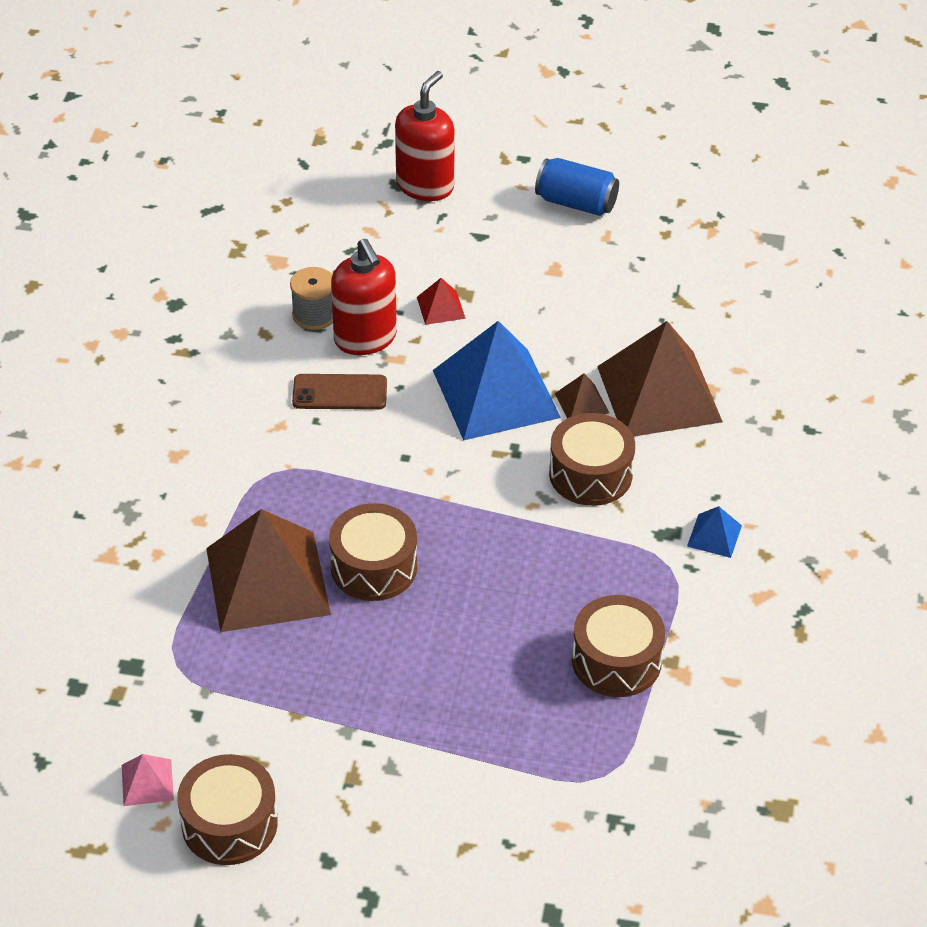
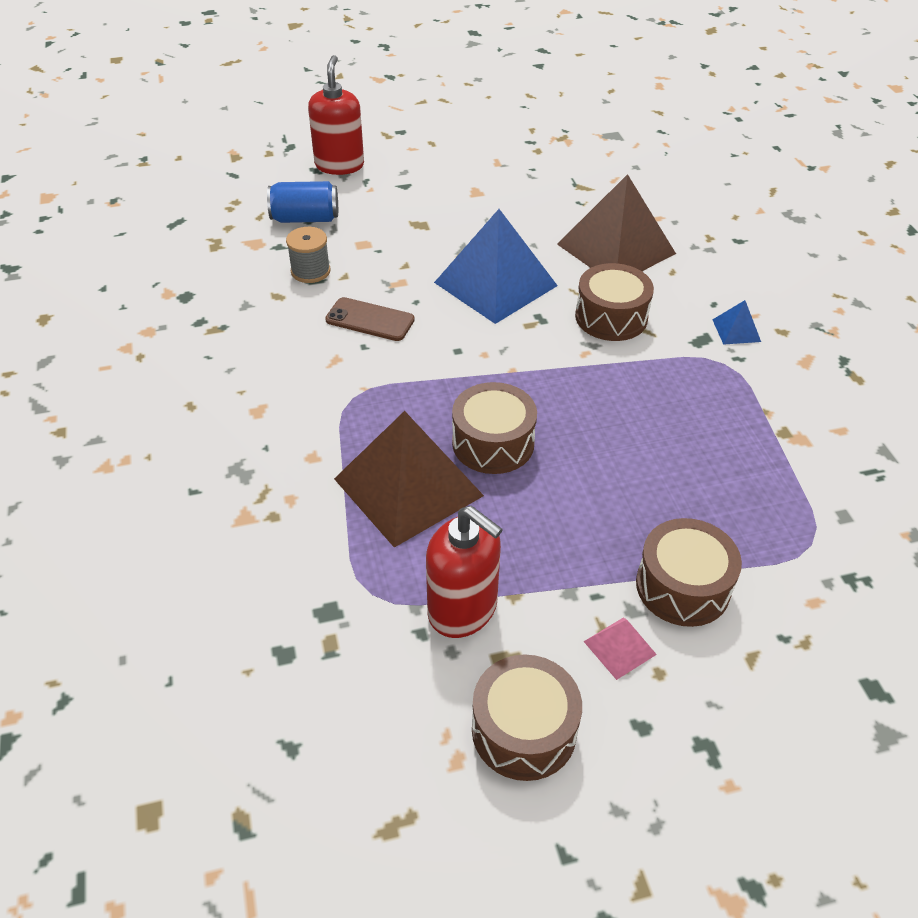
camera: 25 degrees left, 0 degrees up
pink pyramid [122,754,174,806] -> pink pyramid moved to [583,618,657,680]
brown phone [292,374,387,410] -> brown phone turned 45 degrees clockwise [325,297,415,341]
red soap dispenser [331,239,397,355] -> red soap dispenser moved to [426,506,503,638]
red pyramid [417,278,466,325] -> none
blue can [535,158,619,216] -> blue can moved to [267,181,338,223]
brown pyramid [555,374,609,418] -> none
brown drum [572,595,665,697] -> brown drum moved to [636,518,742,627]

